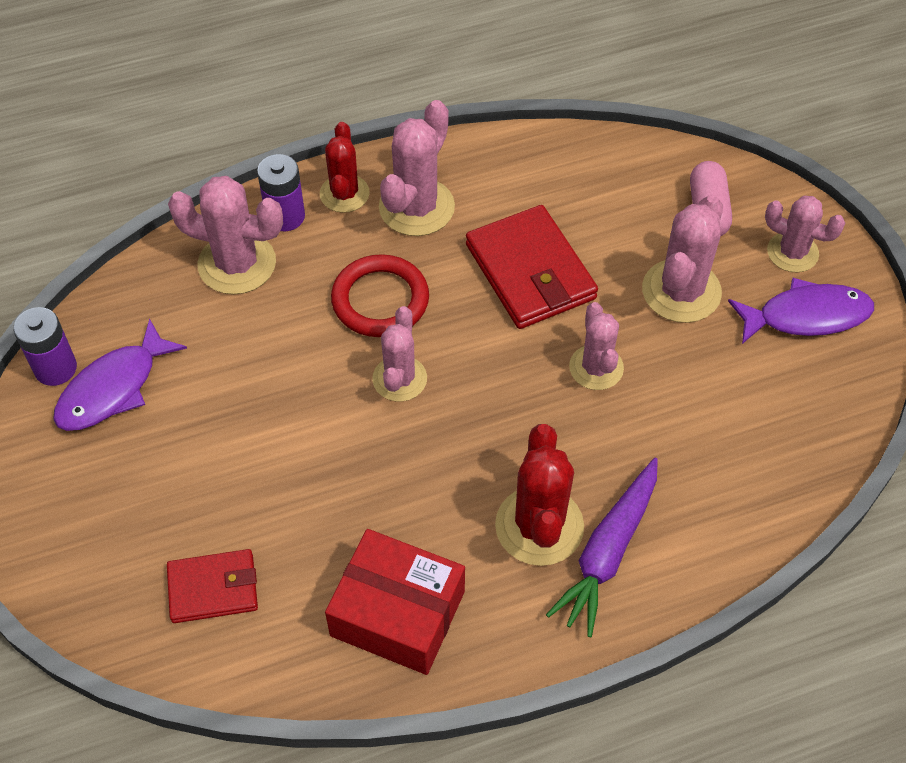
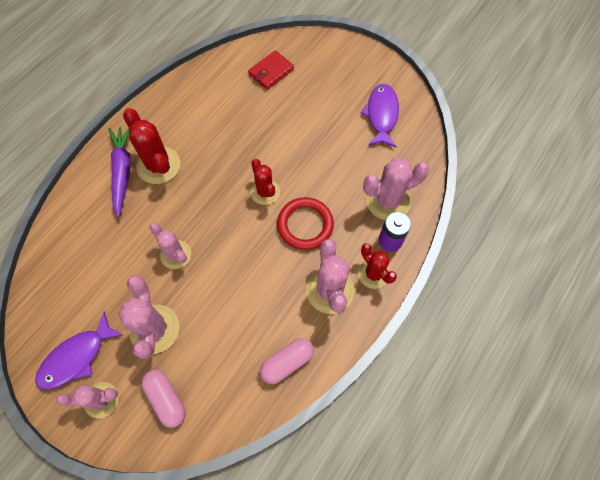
camera: 145 degrees right, 10 degrees up
purple battery [13,307,77,386] -> none
red box [325,529,465,675] -> none
pink cactus [372,306,427,402] -> red cactus [250,159,280,205]
red wallet [466,205,598,329] -> none
none -> pink capsule [260,338,314,384]

